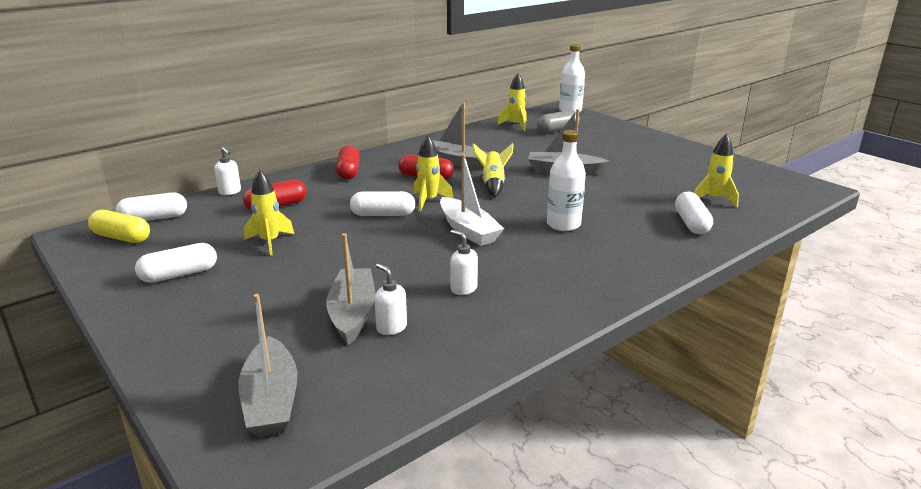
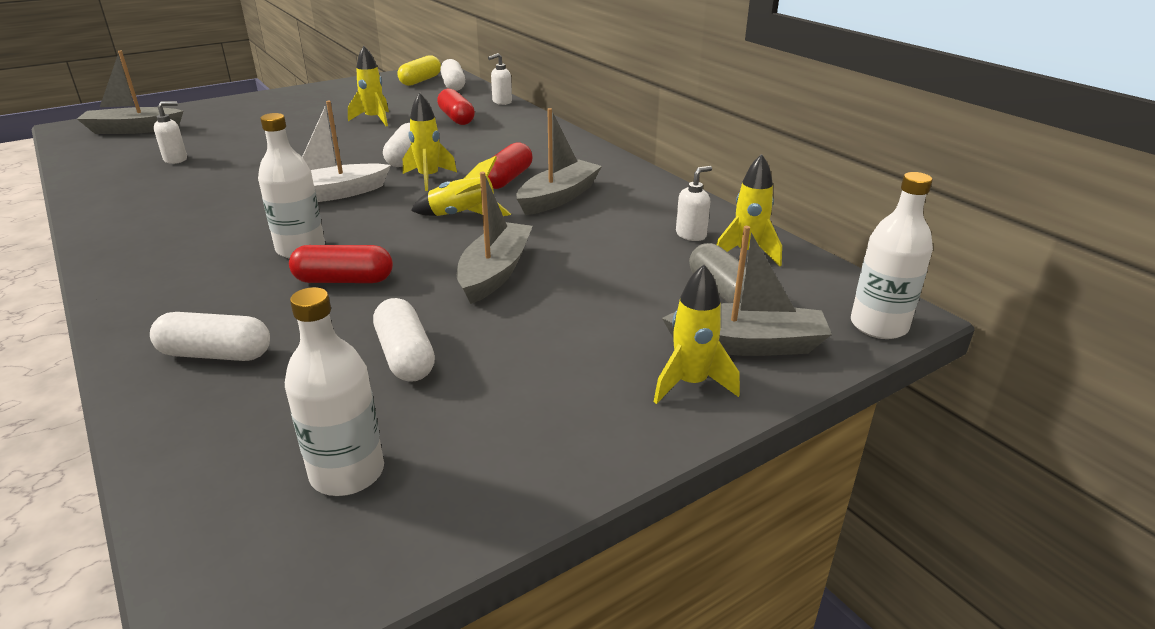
camera: 95 degrees right, 5 degrees up
white capsule [135,243,217,283] -> white capsule moved to [373,298,435,382]
grey boat [326,233,375,345] -> grey boat moved to [662,226,832,356]
red capsule [336,145,359,180] -> red capsule moved to [289,245,393,283]
white soap dispenser [450,230,478,295] -> white soap dispenser moved to [676,166,712,241]
yellow rocket [694,134,739,207] -> yellow rocket moved to [654,264,740,404]
none -> white bottle [285,287,384,496]

